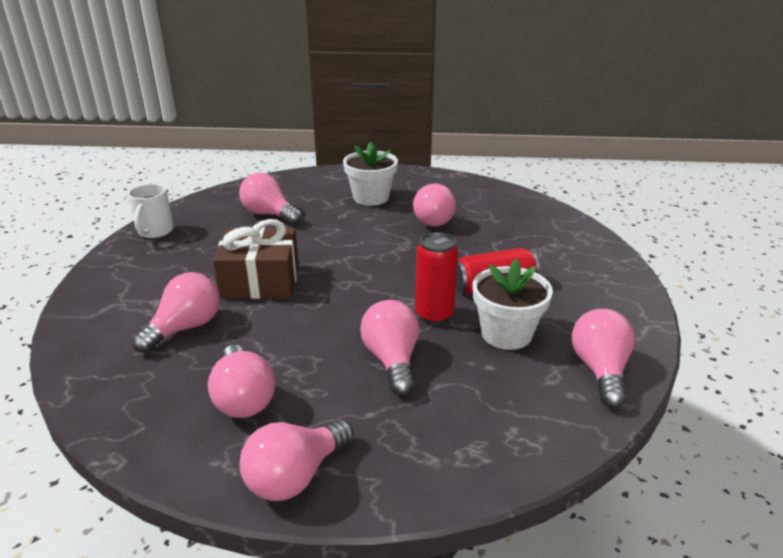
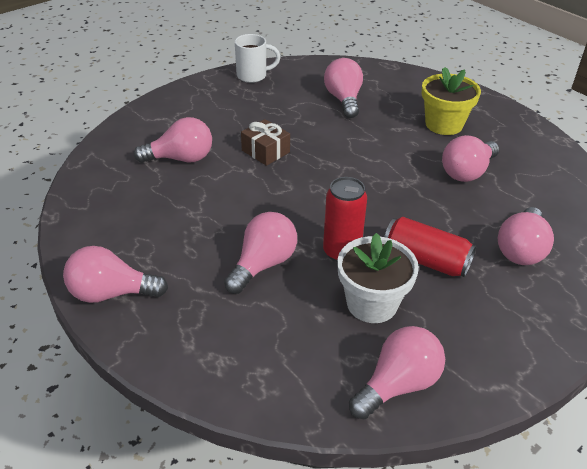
camera: 45 degrees right, 10 degrees up
white mug [128,184,174,238] -> white mug turned 150 degrees counterclockwise [235,34,281,83]
pink light bulb [208,345,276,418] -> pink light bulb moved to [498,207,554,265]
brown gift [213,219,299,299] -> brown gift [241,119,290,166], size x0.59
white flower pot [343,142,398,206] -> yellow flower pot [422,67,481,135]

